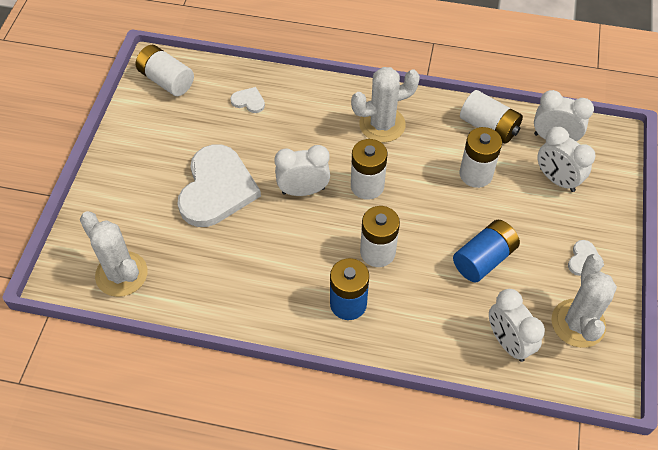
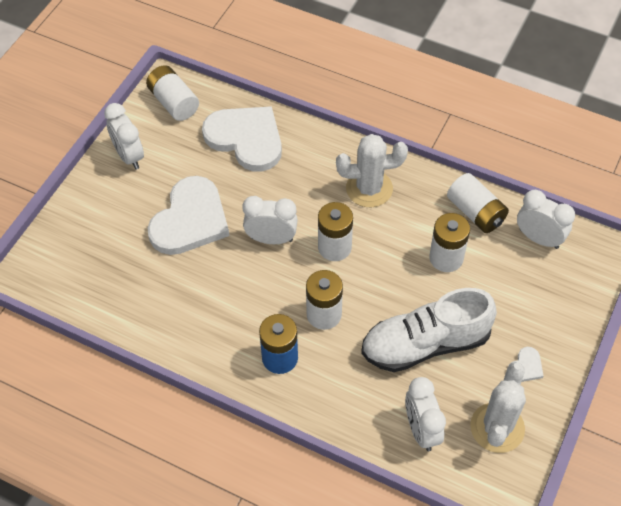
camera: 15 degrees right, 0 degrees up
white cactus [80,211,148,297] -> none
white heart [230,87,265,113] -> white heart [202,106,282,172], size x2.46
blue battery [453,220,520,283] -> white shoe [361,288,497,372]
white clock [537,127,596,192] -> white clock moved to [104,103,144,170]

